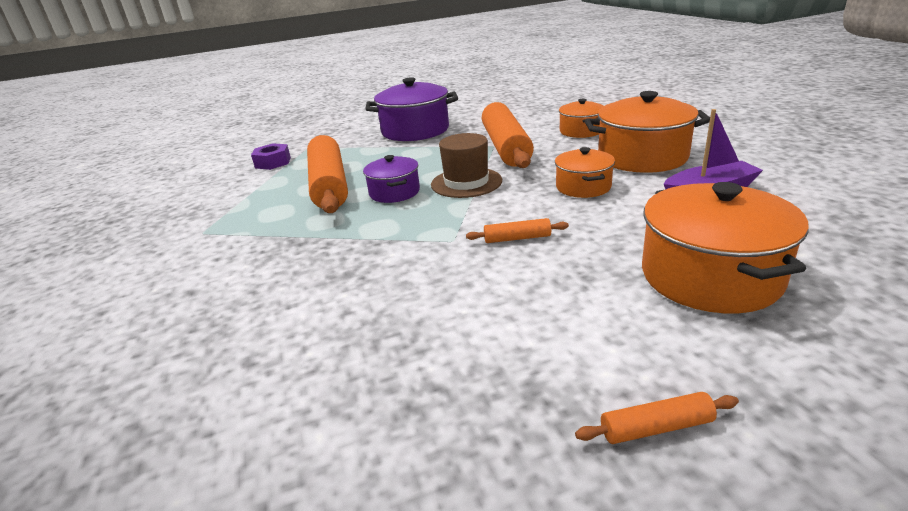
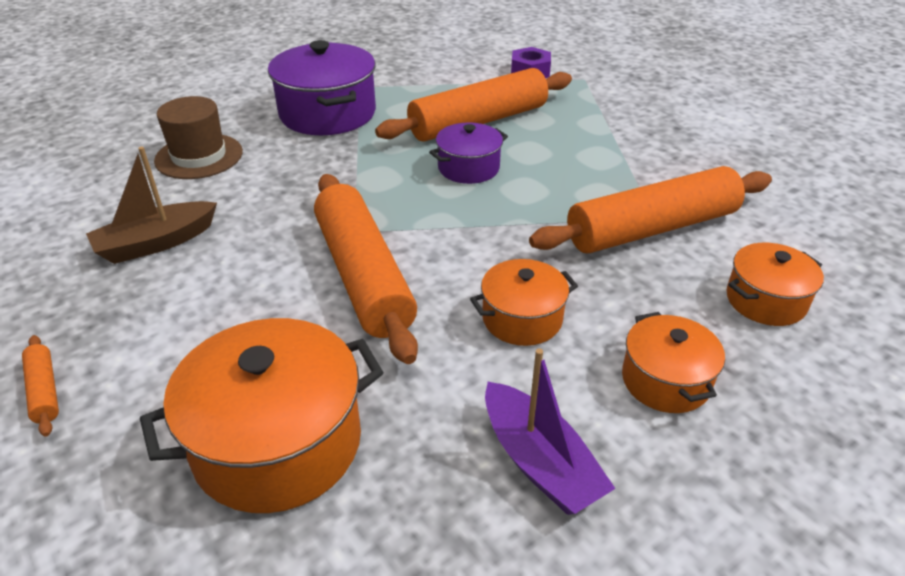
camera: 70 degrees right, 10 degrees up
purple pot [365,77,458,141] -> purple pot moved to [268,40,376,135]
brown hat [431,133,502,198] -> brown hat moved to [154,96,243,179]
orange rolling pin [466,218,569,243] -> orange rolling pin [314,174,418,364], size x2.47
orange pot [585,91,710,173] -> orange pot [622,312,725,413], size x0.57
none -> brown boat [86,147,217,264]

